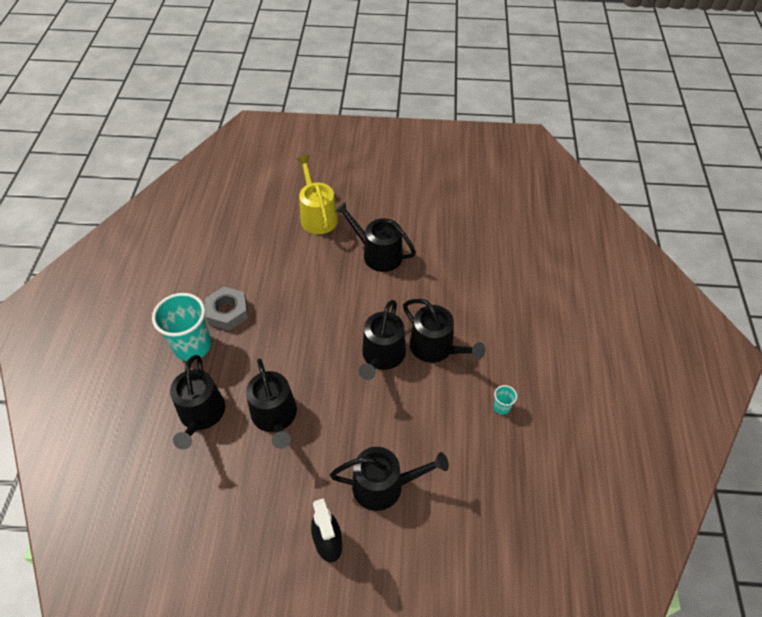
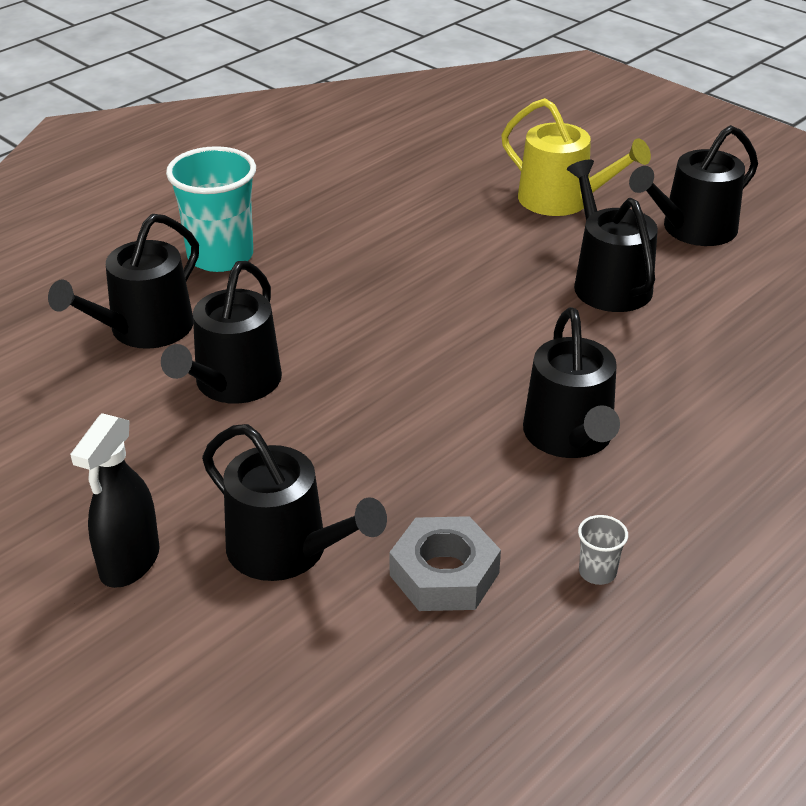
camera: 40 degrees right, 15 degrees down
grey nut [205,287,248,331] -> grey nut moved to [389,516,501,611]
yellow watering can [297,155,338,234] -> yellow watering can turned 105 degrees clockwise [501,98,651,216]
black watering can [359,300,406,380] -> black watering can moved to [629,125,758,246]
turquoise cup [493,385,517,415] -> grey cup [578,515,628,585]

